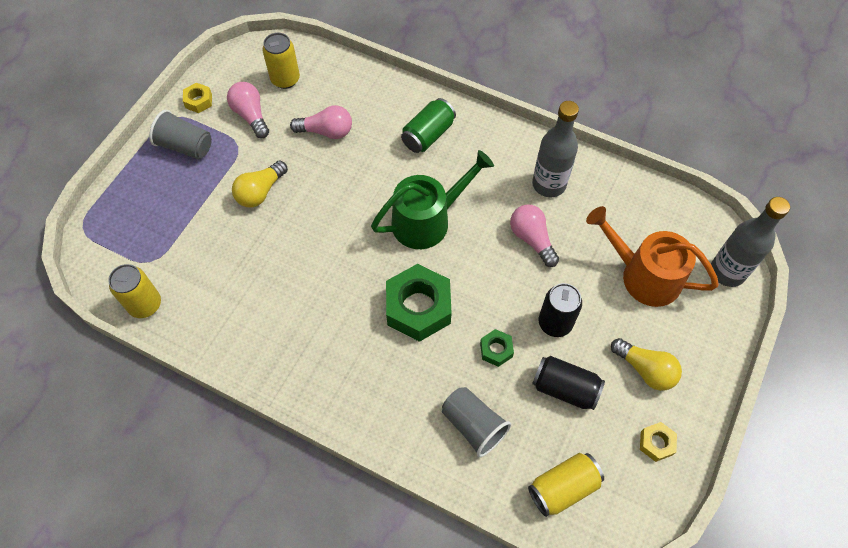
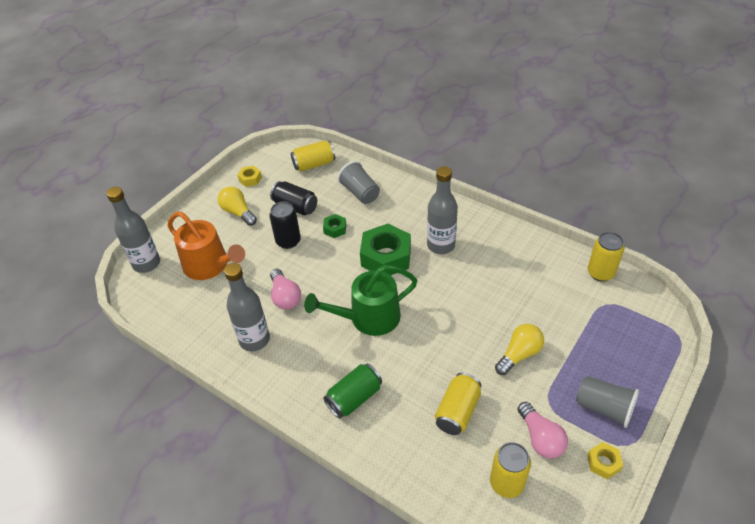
camera: 170 degrees left, 15 degrees down
pink light bulb [290,105,352,139] -> yellow can [435,373,481,435]
none -> grey bottle [427,166,458,254]

